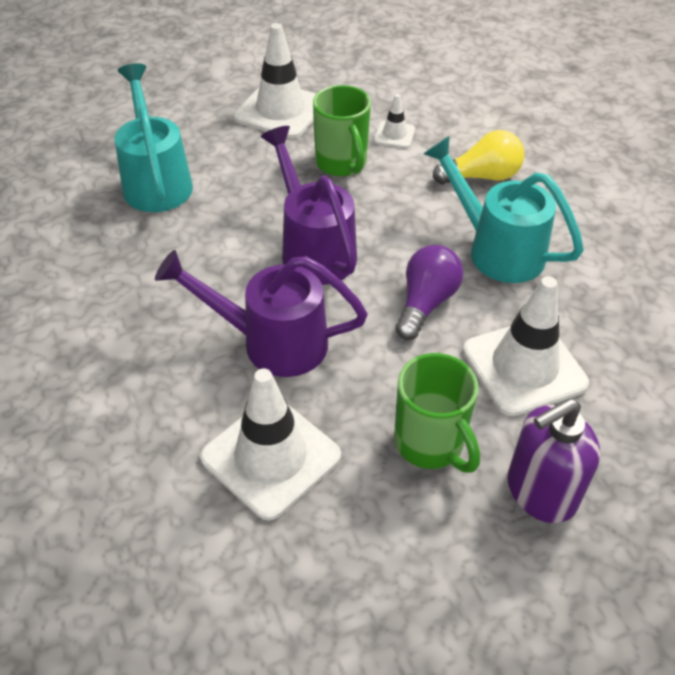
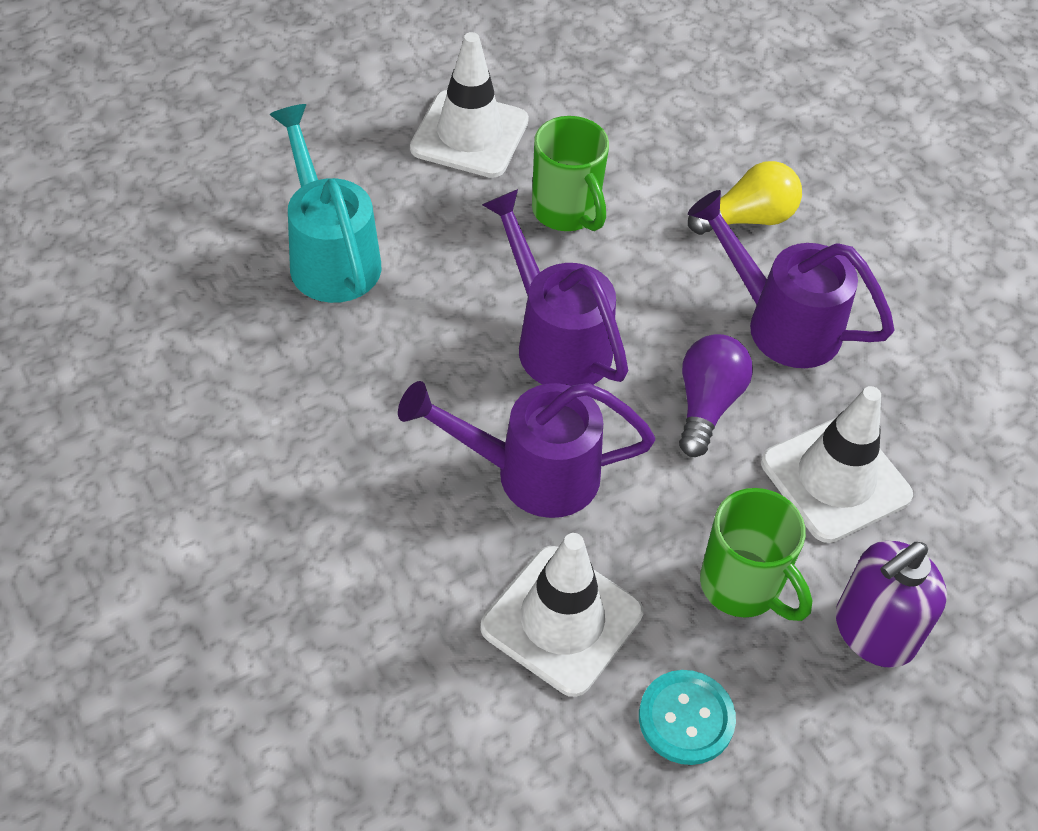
camera: 10 degrees left, 5 degrees up
white traffic cone [374,94,415,148] -> none
turquoise watering can [423,136,584,283] -> purple watering can [688,190,895,368]
none -> turquoise button [639,670,736,765]

